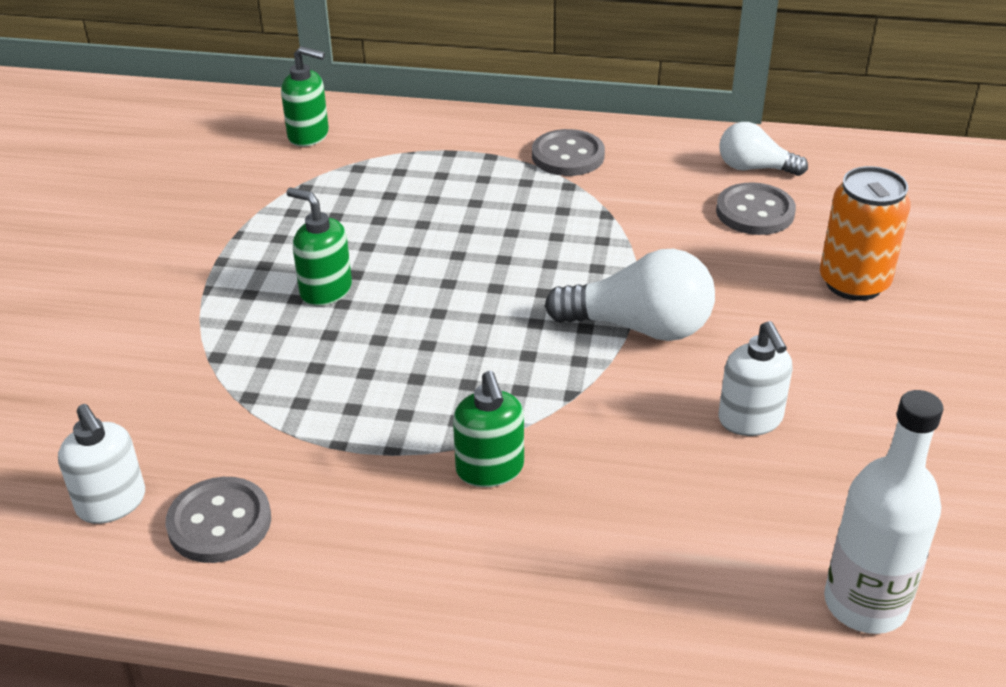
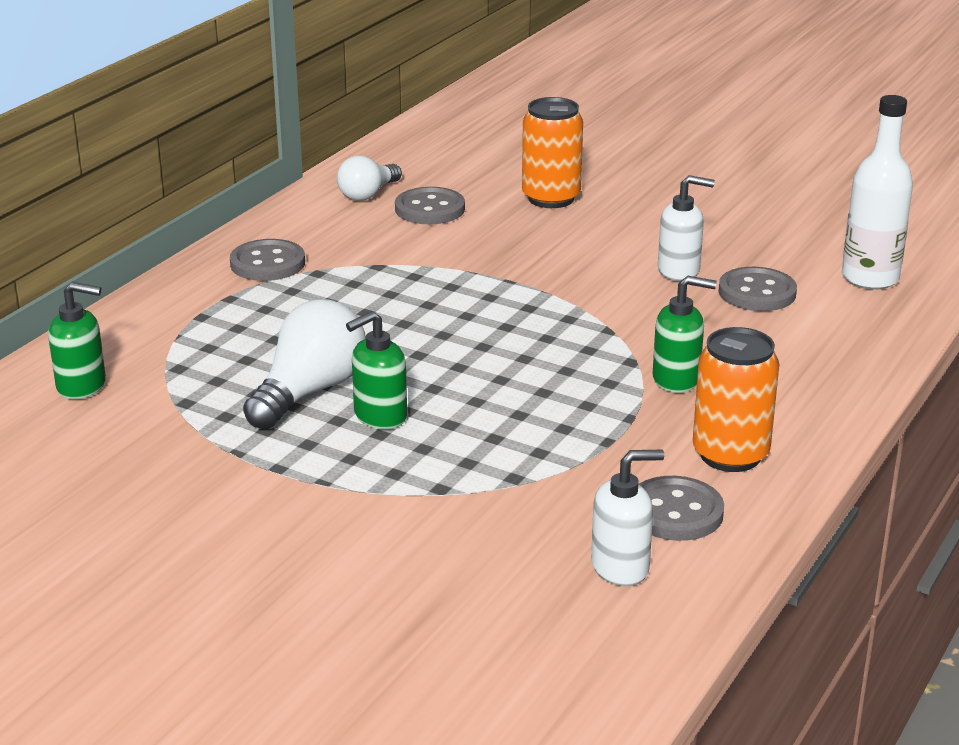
camera: 70 degrees left, 10 degrees down
green soap dispenser [281,46,329,147] -> green soap dispenser turned 60 degrees clockwise [48,282,106,399]
white light bulb [545,249,715,341] -> white light bulb moved to [243,299,366,429]
none -> orange can [693,327,779,472]
none -> grey button [718,267,797,311]

